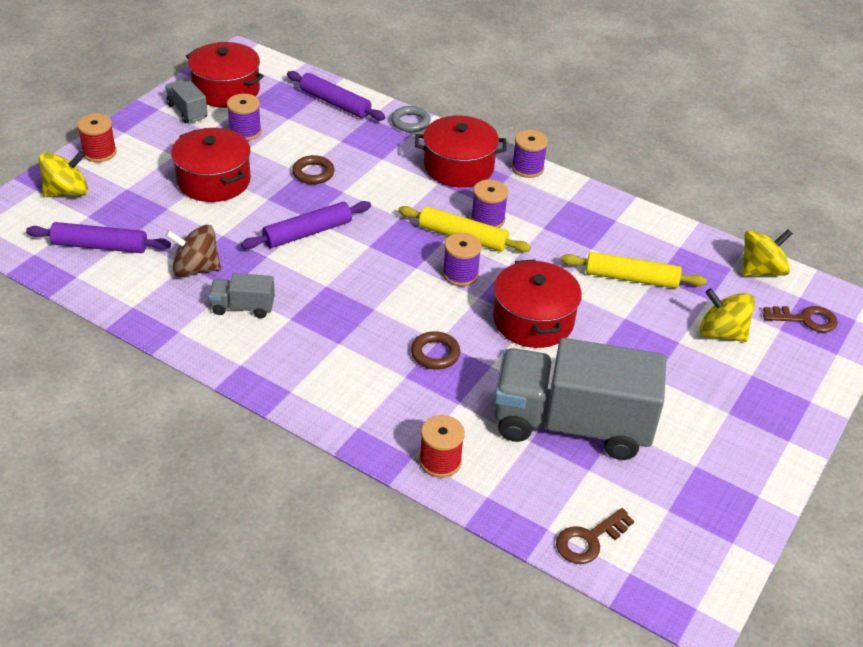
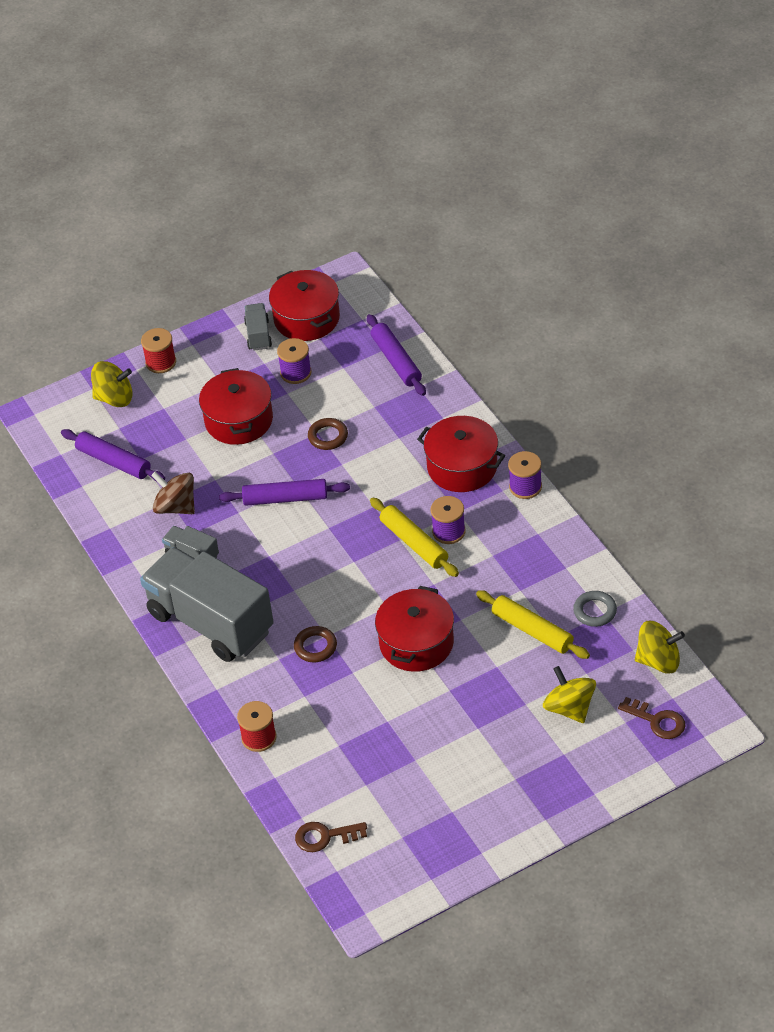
camera: 35 degrees right, 5 degrees up
grey ring [391,106,431,132] -> grey ring moved to [573,591,617,627]
purple spool [443,233,482,286] -> none
grey truck [494,338,667,460] -> grey truck moved to [140,547,274,662]

